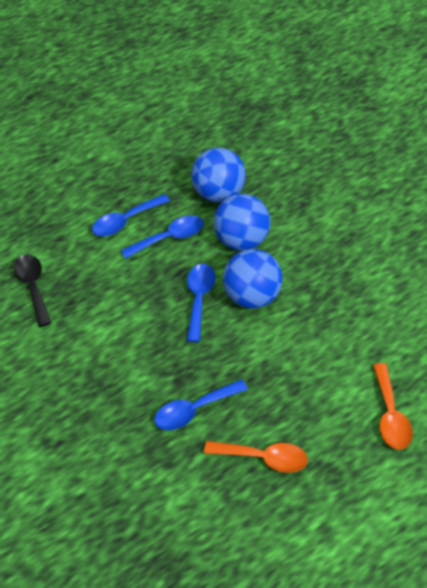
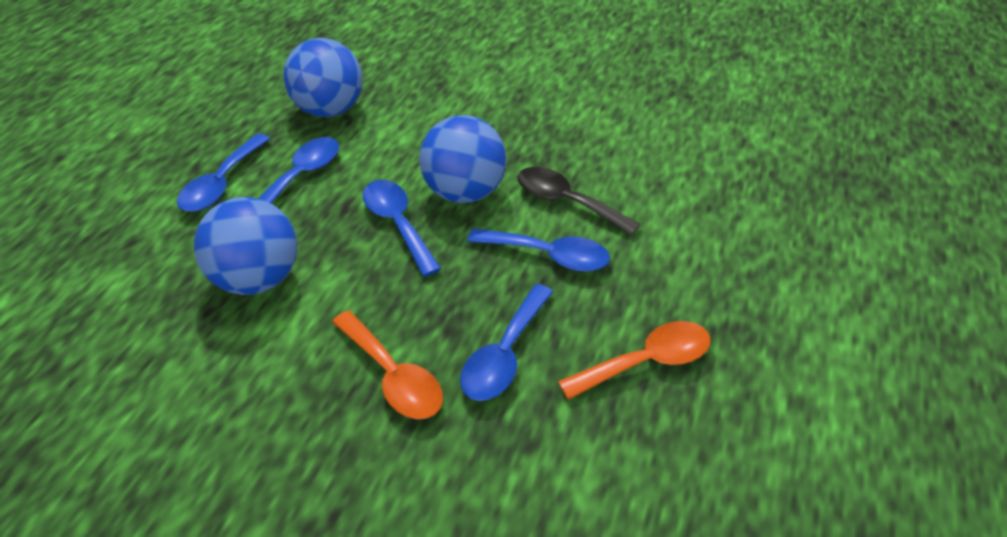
camera: 40 degrees left, 5 degrees down
black spoon [14,254,51,327] -> black spoon moved to [518,167,640,236]
blue ball [214,194,270,251] -> blue ball moved to [194,197,297,295]
orange spoon [373,363,413,450] -> orange spoon moved to [332,310,443,419]
none -> blue spoon [467,228,610,272]

